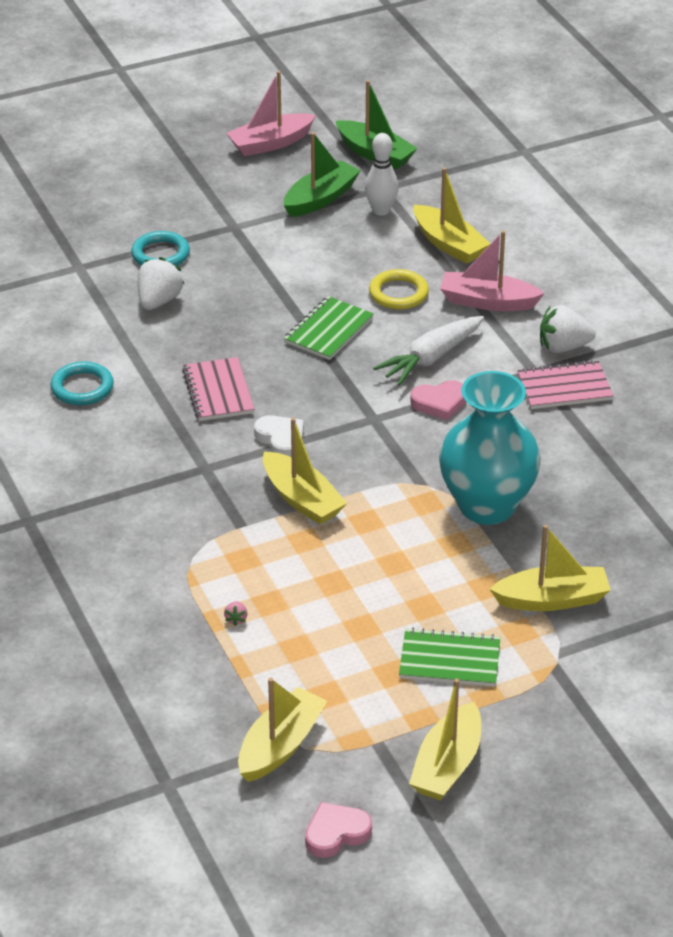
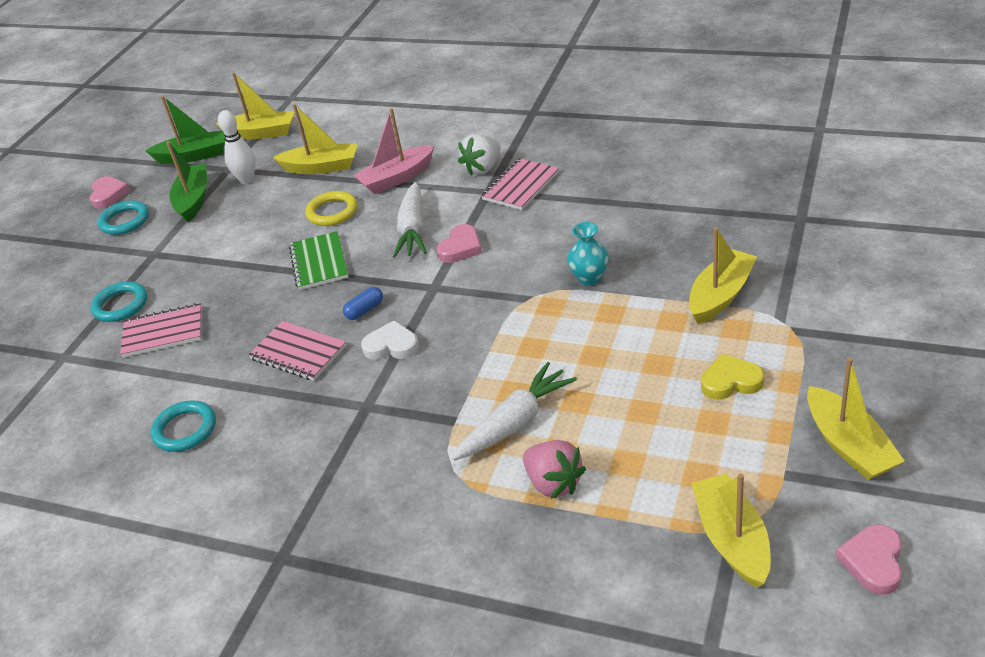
camera: 40 degrees left, 0 degrees up
white strawberry [138,257,184,310] -> pink notebook [120,303,202,358]
pink strawberry [224,601,248,626] -> pink strawberry [523,440,586,499], size x2.33
pink boat [226,71,316,156] -> pink heart [90,176,130,209]
yellow boat [263,418,347,525] -> yellow boat moved to [215,72,295,139]
green notebook [399,628,501,687] -> yellow heart [701,354,764,400]
turquoise vase [439,371,541,525] -> turquoise vase [567,222,609,286], size x0.45
none -> turquoise ring [98,201,149,235]
none -> blue capsule [343,287,383,320]
none -> white carrot [452,362,577,461]

